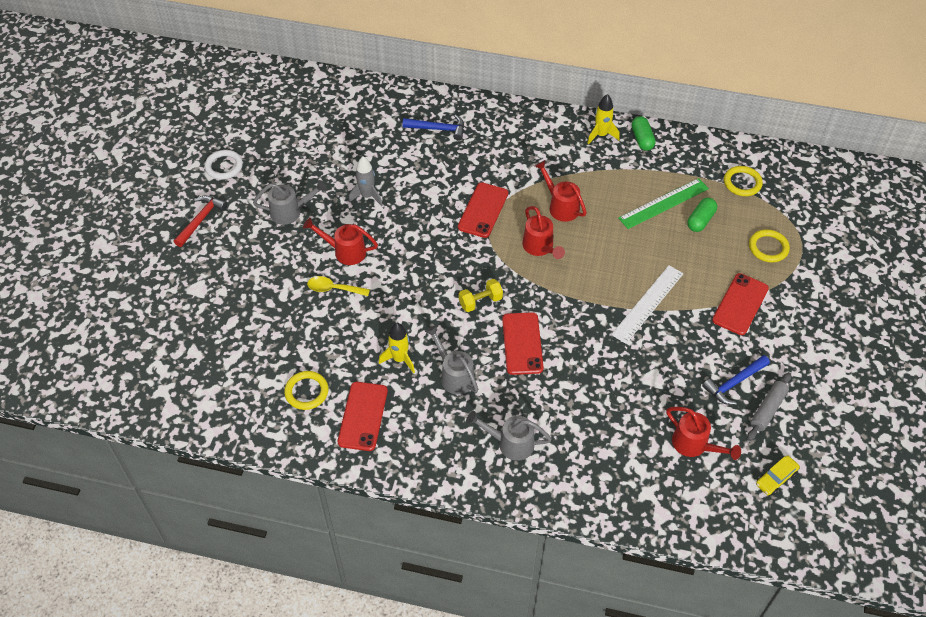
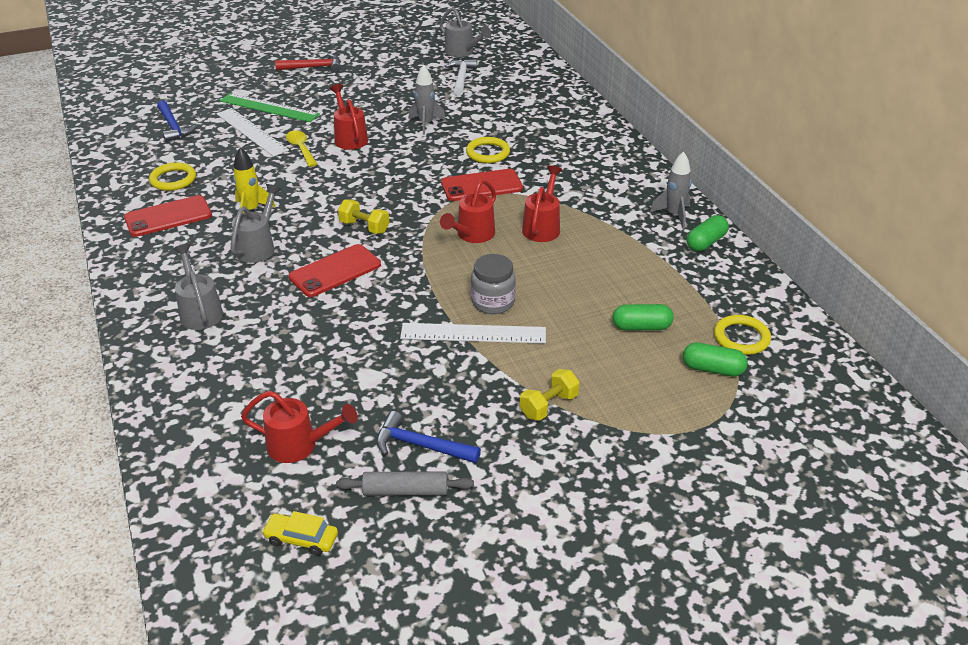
camera: 55 degrees right, 15 degrees down
white ring [205,150,243,180] -> none
grey watering can [253,180,327,225] -> grey watering can moved to [439,7,491,57]
blue hammer [402,115,464,141] -> blue hammer moved to [157,101,197,142]
yellow rocket [587,94,620,145] -> grey rocket [650,151,691,229]
green ruler [618,178,709,229] -> green ruler moved to [220,93,320,122]
red watering can [666,407,741,460] -> red watering can turned 90 degrees counterclockwise [241,391,358,463]
red phone [712,273,769,335] -> yellow dumbbell [520,369,580,421]
yellow ring [749,229,790,262] -> yellow ring moved to [466,137,510,163]
none -> white ruler [216,108,289,157]
none -> white hammer [445,59,477,96]
none -> grey jar [471,254,516,314]
none -> green capsule [683,343,748,376]

